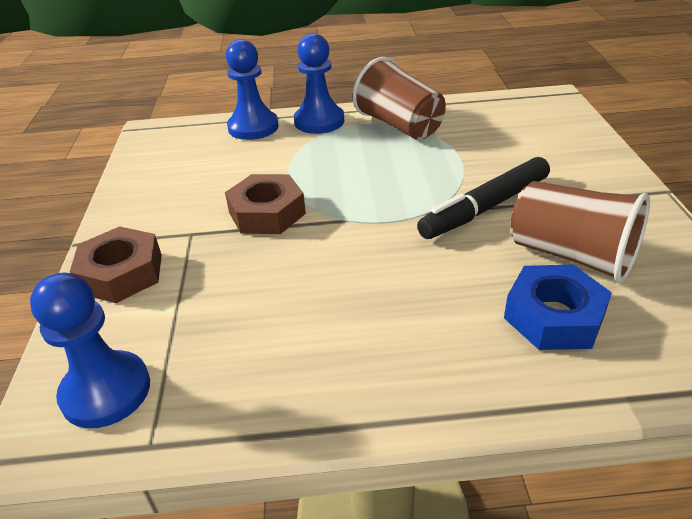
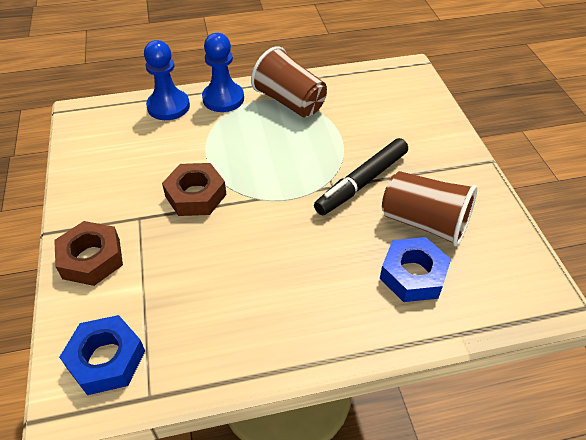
camera: 10 degrees left, 10 degrees up
blue pawn [30,273,150,428] -> blue nut [59,315,145,395]

